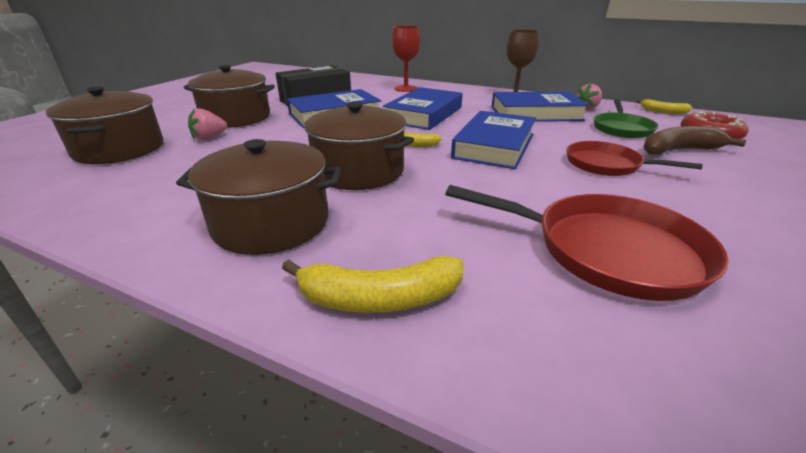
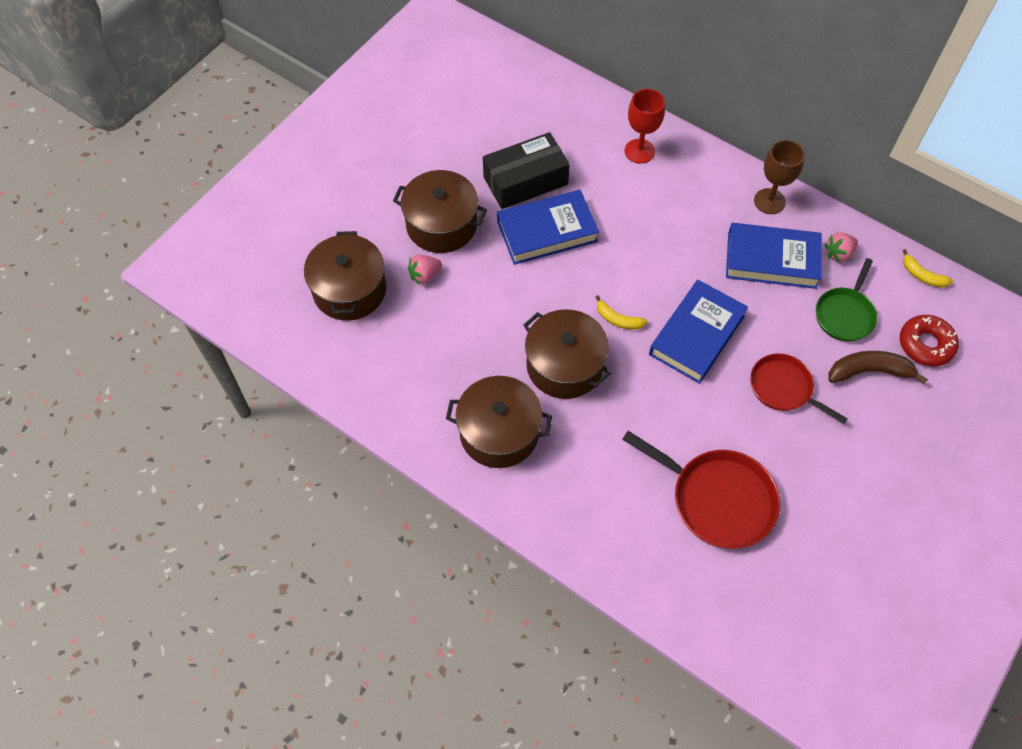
camera: 10 degrees right, 30 degrees up
yellow banana [282,256,464,313] -> none
blue book [383,87,463,130] -> none

